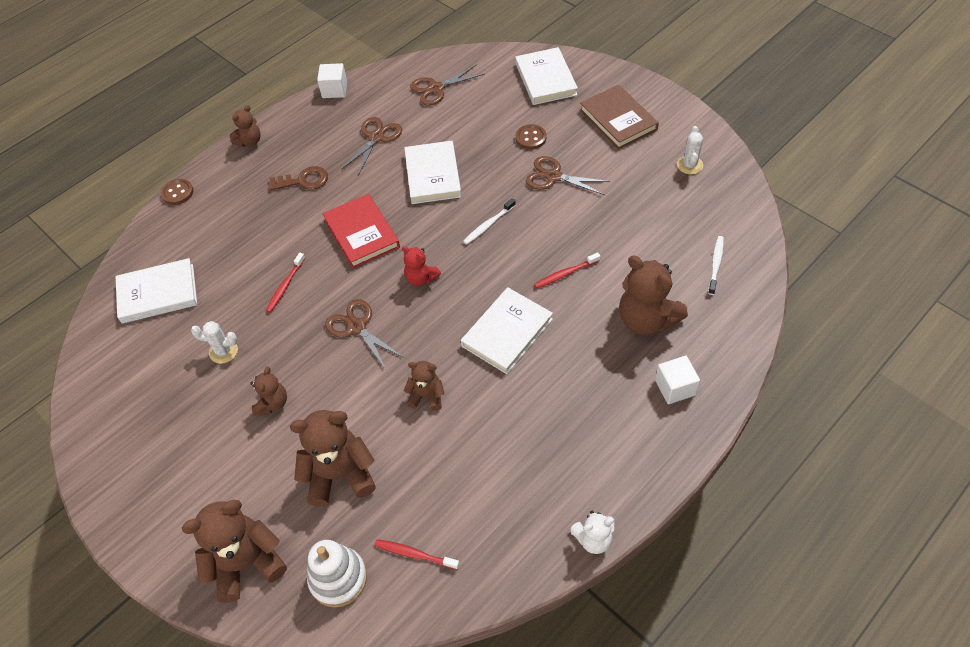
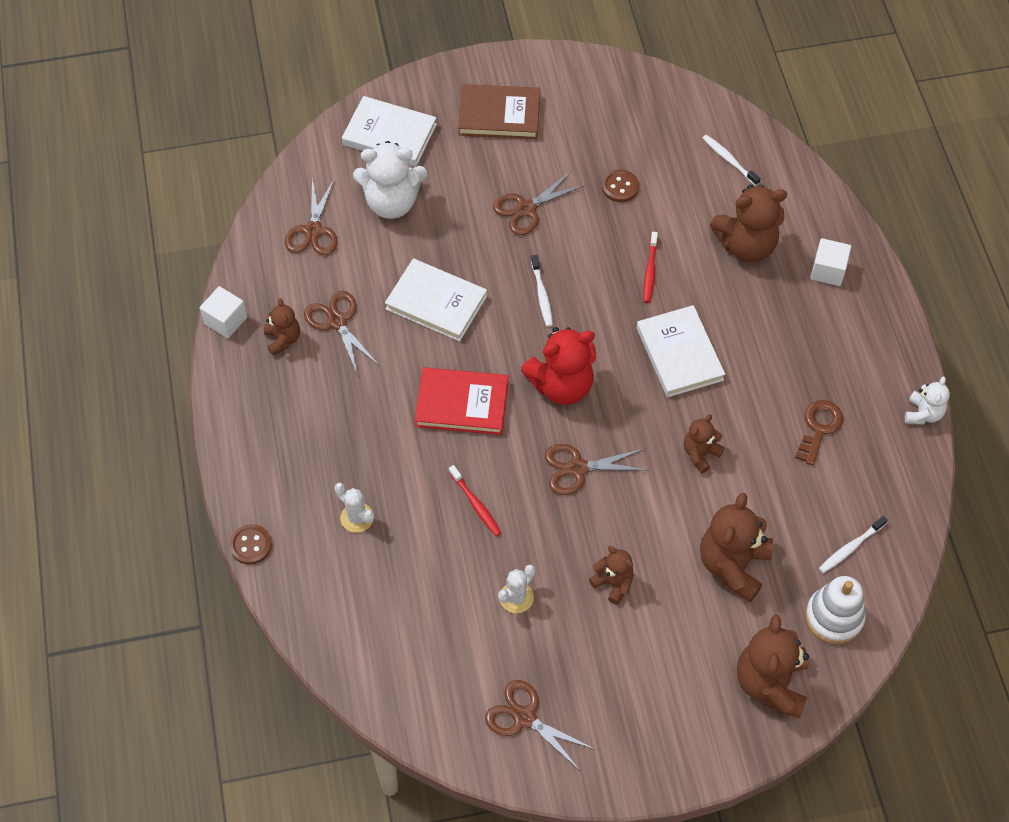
camera: 60 degrees left, 5 degrees up
white book [116,258,197,324] -> none
brown teddy bear [230,105,261,147] -> brown teddy bear moved to [264,298,300,356]
brown key [269,166,328,191] -> brown key moved to [795,400,843,465]
red toothbrush [374,539,459,570] -> white toothbrush [819,516,888,573]
red teddy bear [402,246,441,286] -> red teddy bear [521,327,596,405], size x1.83
brown button [515,124,546,149] -> brown button moved to [602,169,639,202]
white cactus [677,126,703,174] -> white cactus moved to [335,483,374,533]
none -> white teddy bear [353,141,427,219]
none -> brown scissors [485,680,594,770]

